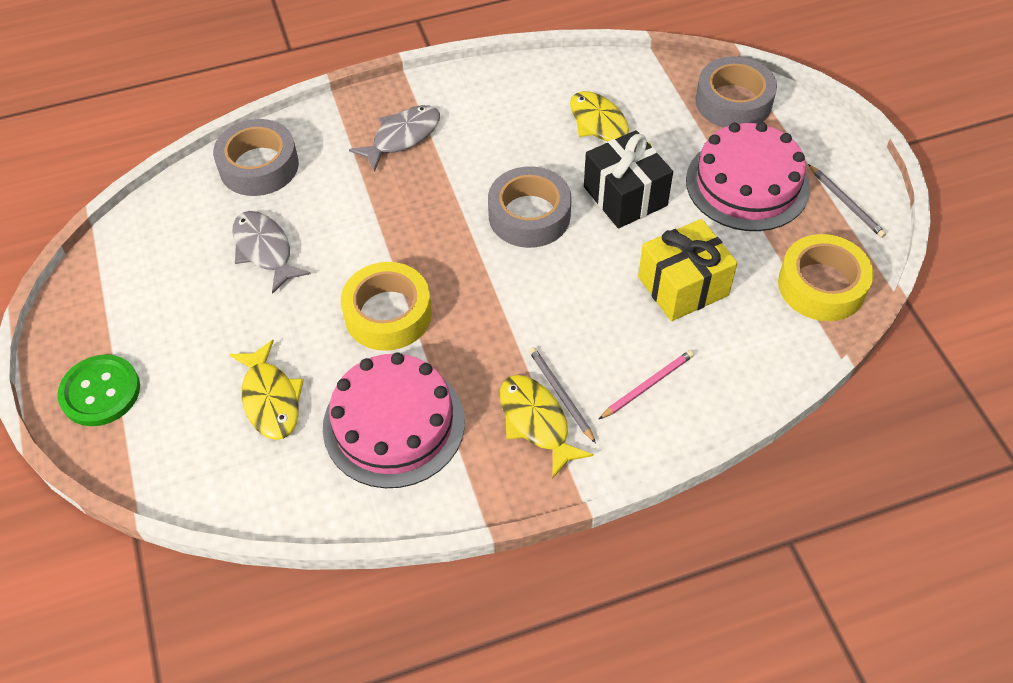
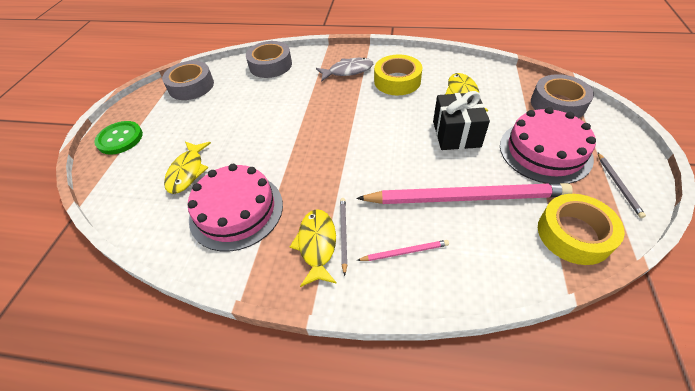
camera: 30 degrees right, 5 degrees down
grey fish [232,211,311,294] -> none
yellow tape [341,262,432,351] -> yellow tape moved to [374,54,422,95]
grey tape [488,166,571,248] -> grey tape moved to [162,61,214,100]
yellow gift [638,219,738,321] -> pink pencil [356,183,573,204]

